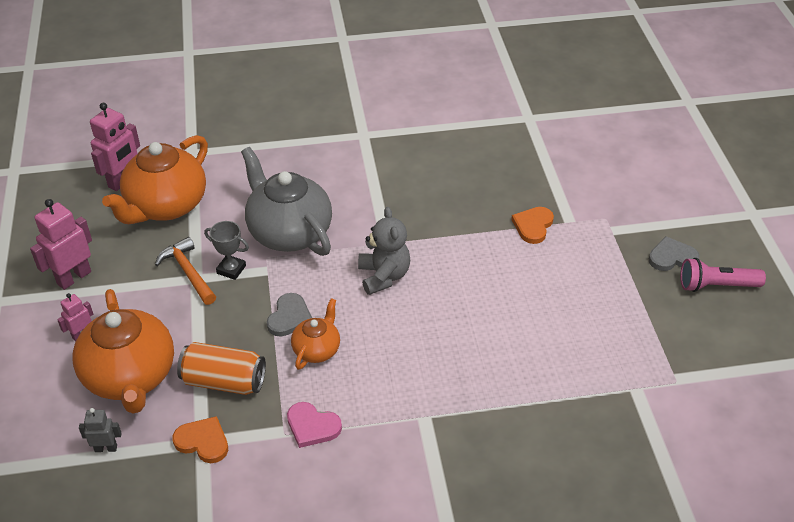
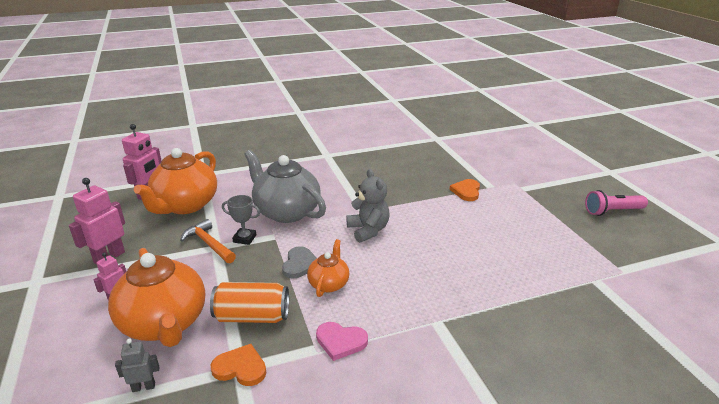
camera: 10 degrees left, 15 degrees down
grey heart [649,236,700,271] -> none

